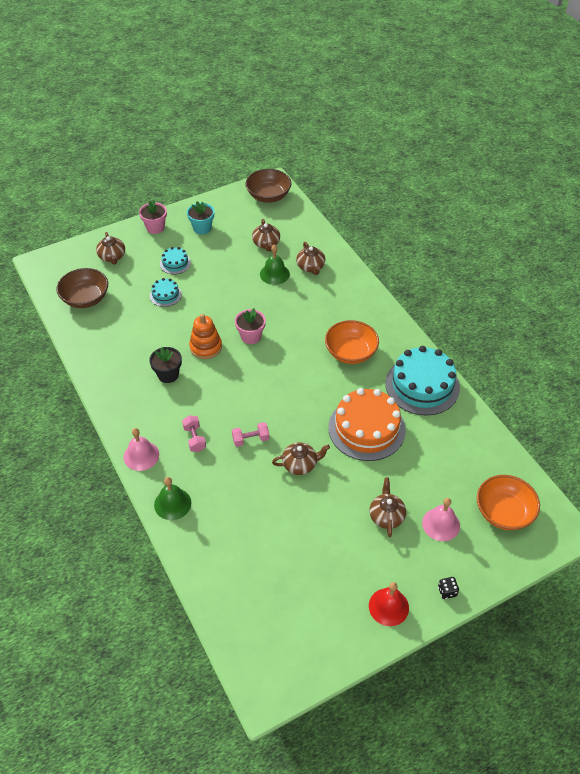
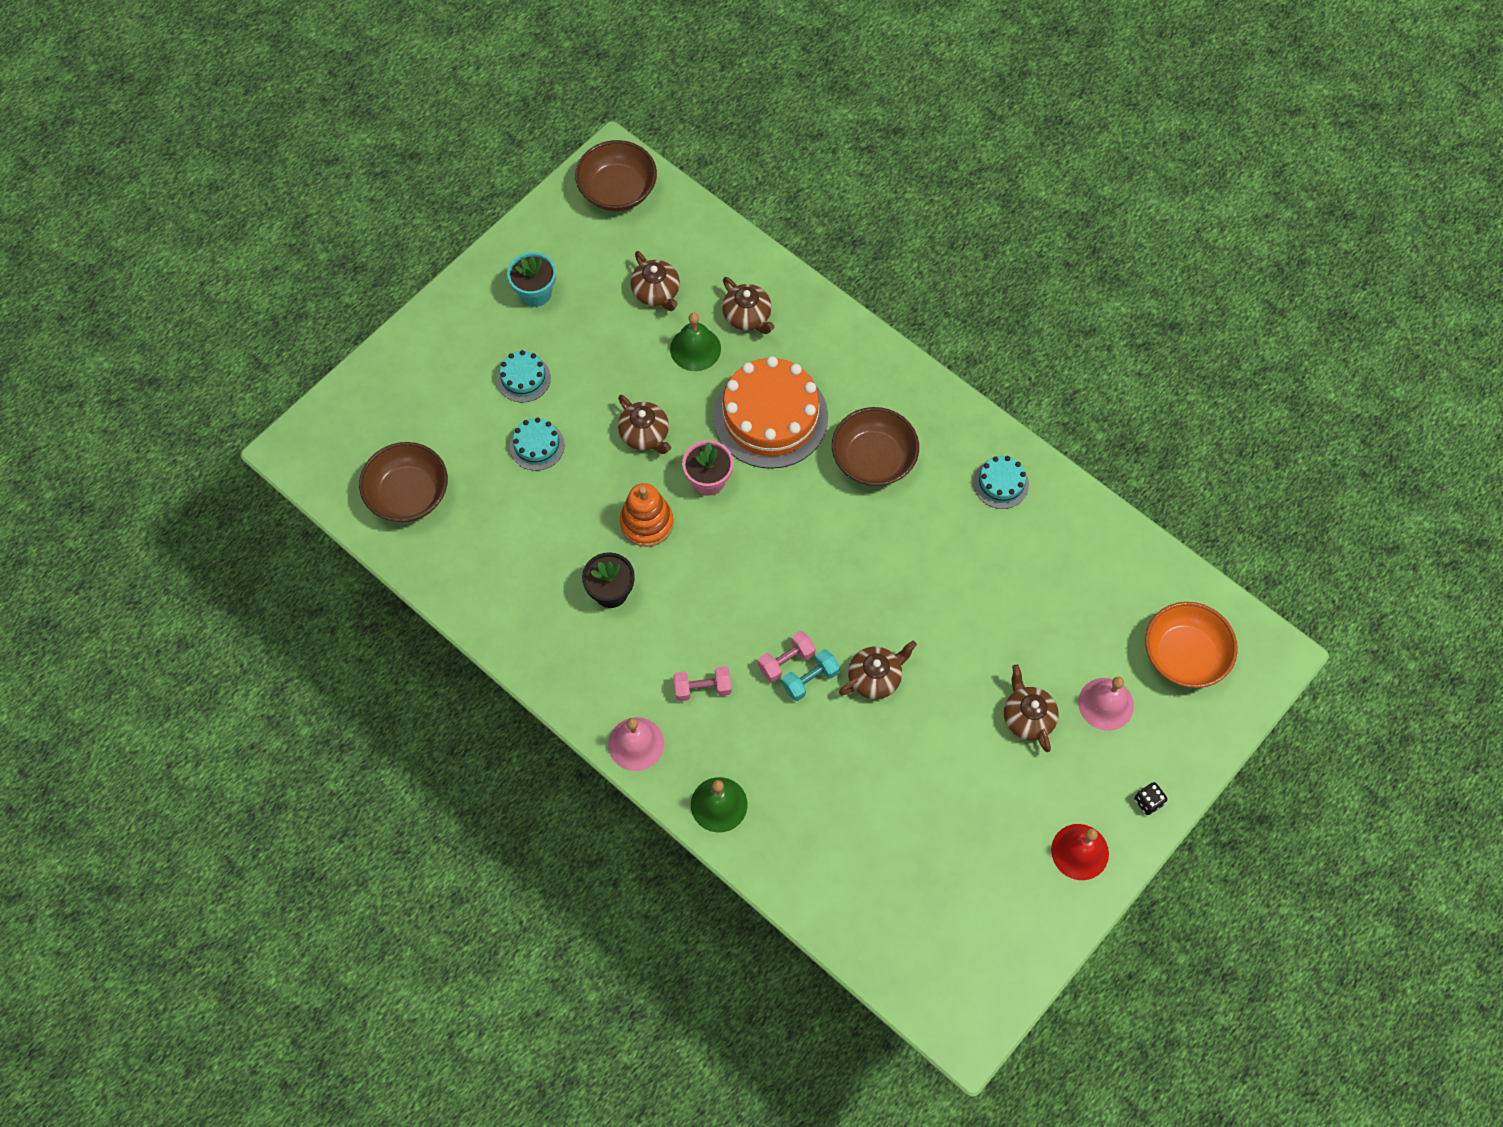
camera: 20 degrees left, 15 degrees up
brown teapot [96,232,125,264] -> brown teapot moved to [618,395,671,454]
pink flower pot [139,200,167,234] -> none
pink dumbbell [182,415,206,452] -> pink dumbbell turned 60 degrees counterclockwise [673,666,732,701]
orange bowl [325,320,379,364] -> brown bowl [832,407,919,486]
orange cake [328,388,406,461] -> orange cake moved to [713,356,828,469]
turquoise cake [385,346,460,416] -> turquoise cake [973,456,1029,509], size x0.47
none -> turquoise dumbbell [782,649,840,701]

